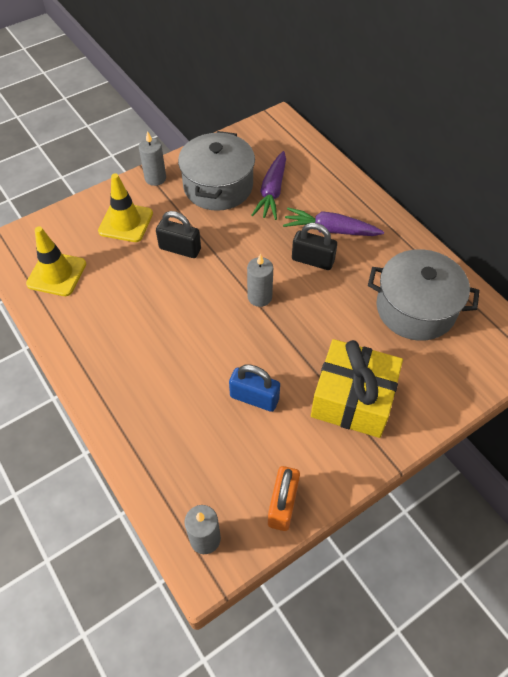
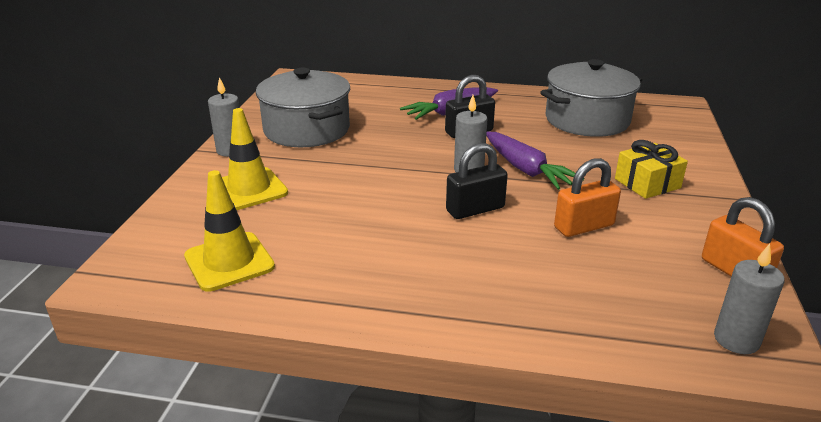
camera: 45 degrees left, 25 degrees down
black padlock [156,211,201,258] -> black padlock moved to [446,143,508,219]
blue padlock [229,364,280,412] -> orange padlock [554,158,621,237]
purple carrot [251,151,286,220] -> purple carrot moved to [486,132,584,190]
yellow gift [311,339,403,438] -> yellow gift [615,140,688,199], size x0.59

